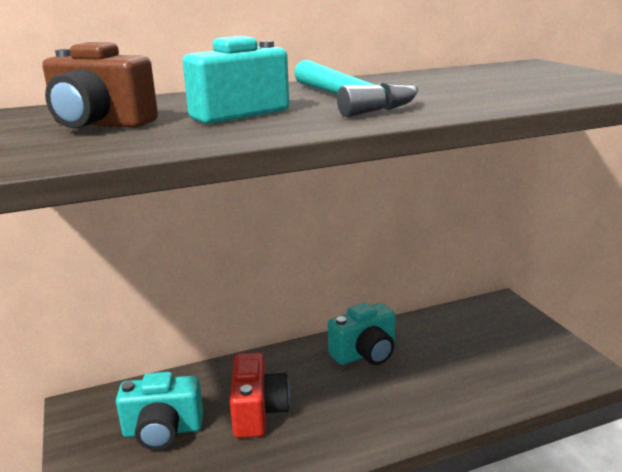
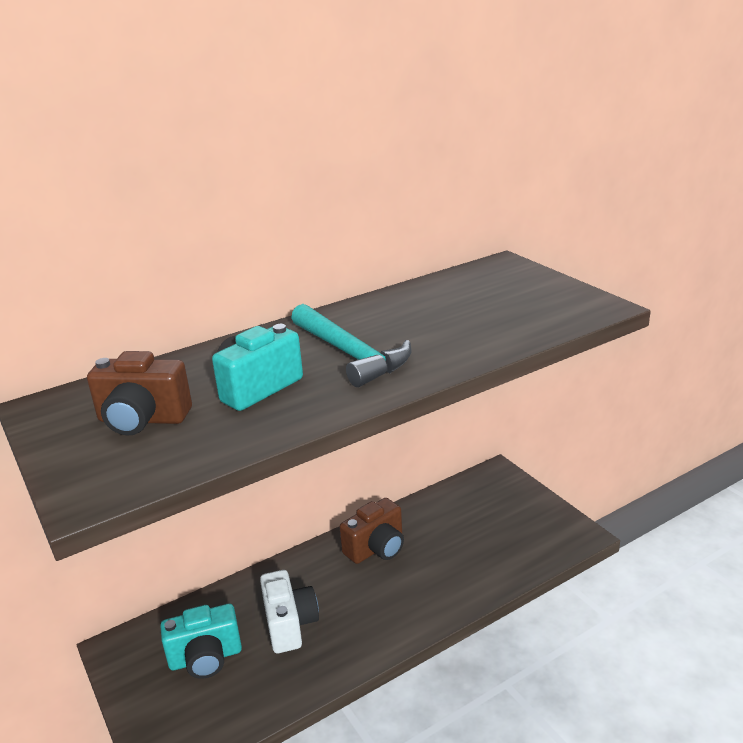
camera: 10 degrees left, 5 degrees up
red camera [230,353,290,438] -> white camera [260,570,319,653]
turquoise camera [328,303,396,365] -> brown camera [340,498,404,564]

